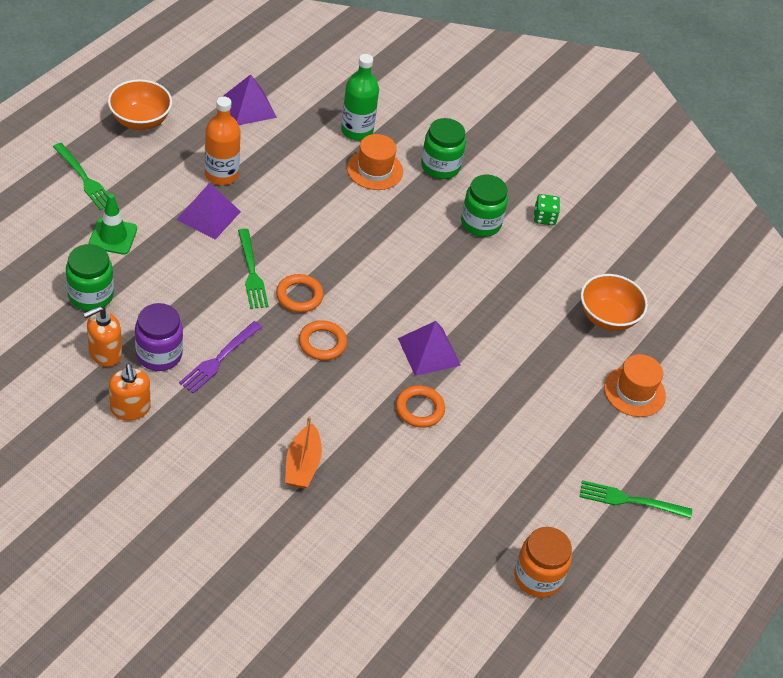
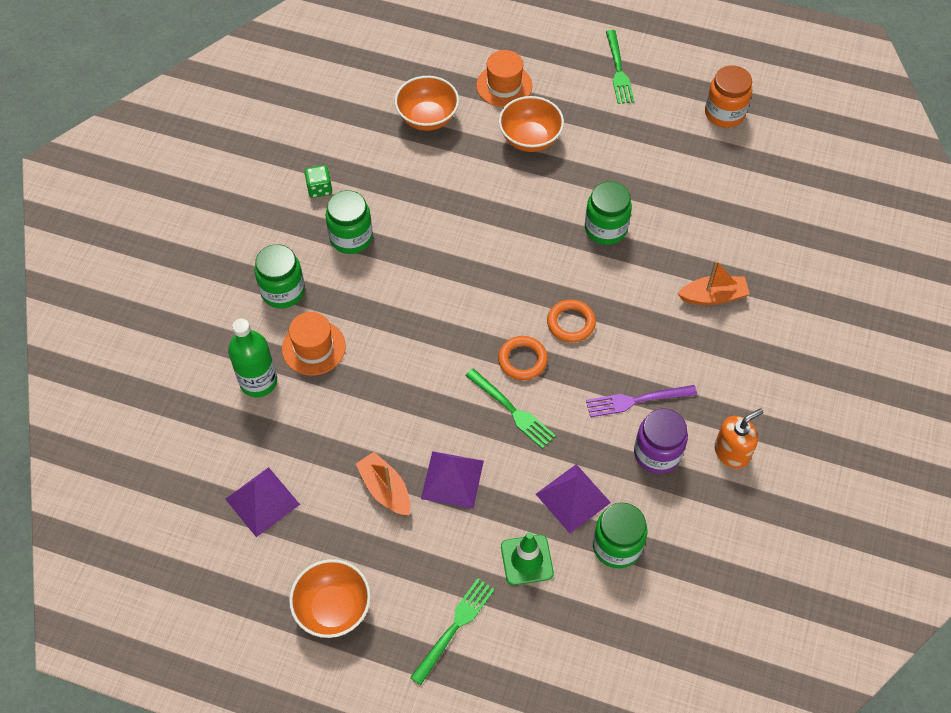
camera: 100 degrees left, 10 degrees up
orange soap dispenser [83,306,122,367] -> none
purple fork [179,321,262,394] -> purple fork turned 150 degrees clockwise [586,385,697,417]
orange bottle [205,96,241,185] -> orange boat [356,452,411,516]
green fork [238,229,269,309] -> green fork turned 75 degrees clockwise [465,368,556,449]
orange ring [396,385,445,428] -> green jar [585,181,632,245]
purple pyramid [398,321,461,376] -> purple pyramid moved to [536,464,611,533]
none -> orange bowl [499,96,564,152]

